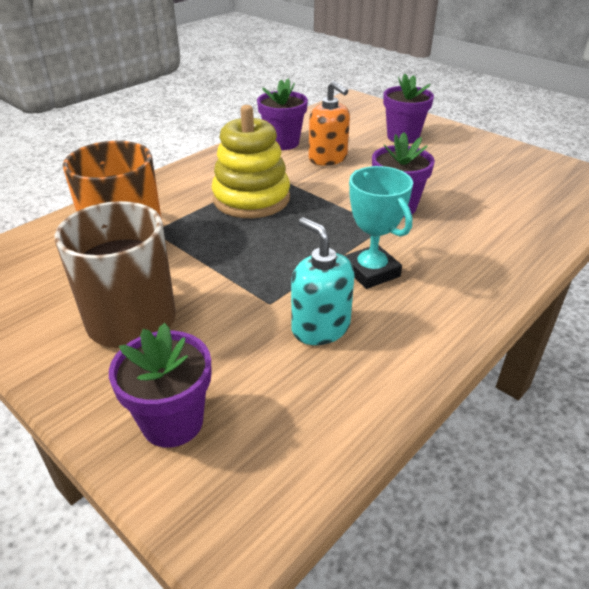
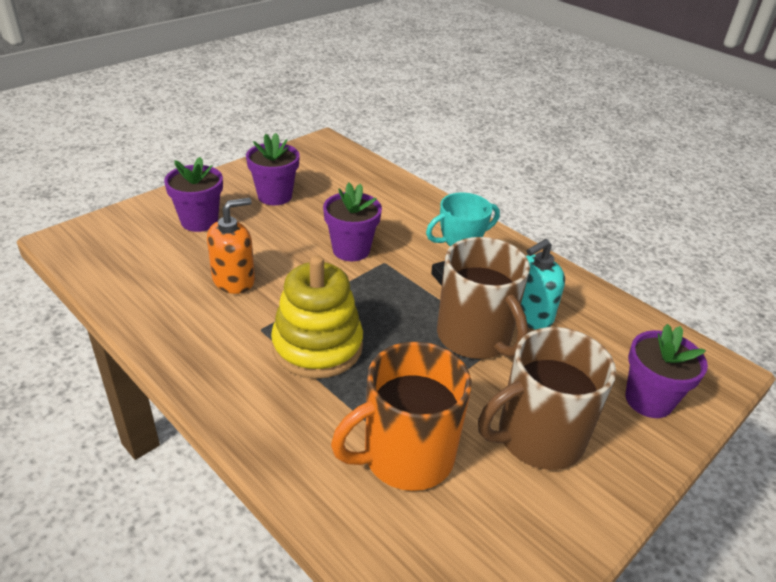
camera: 90 degrees left, 0 degrees up
purple flower pot [257,78,308,150] -> purple flower pot moved to [246,133,300,205]
none -> brown mug [437,237,530,359]

